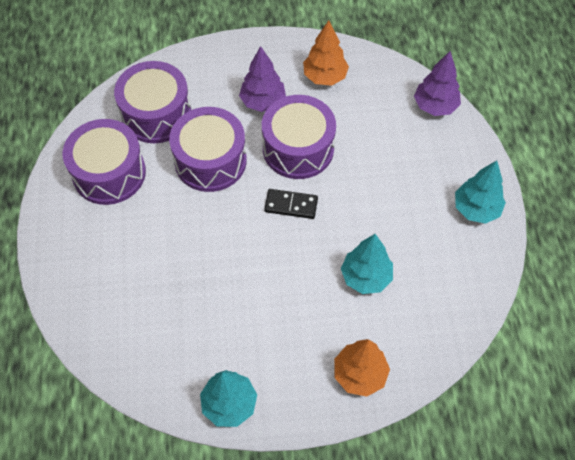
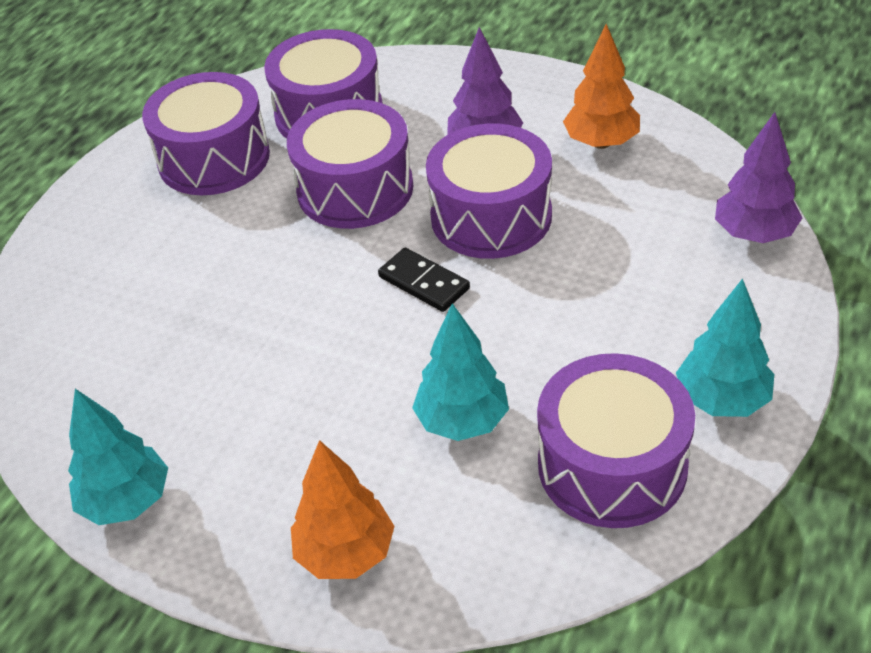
camera: 35 degrees right, 15 degrees down
none -> purple drum [537,353,695,528]

